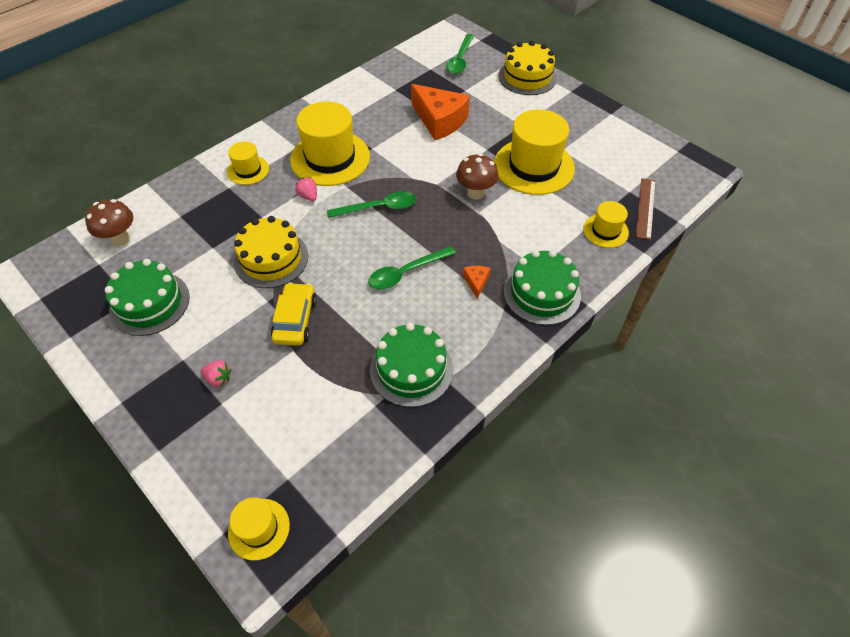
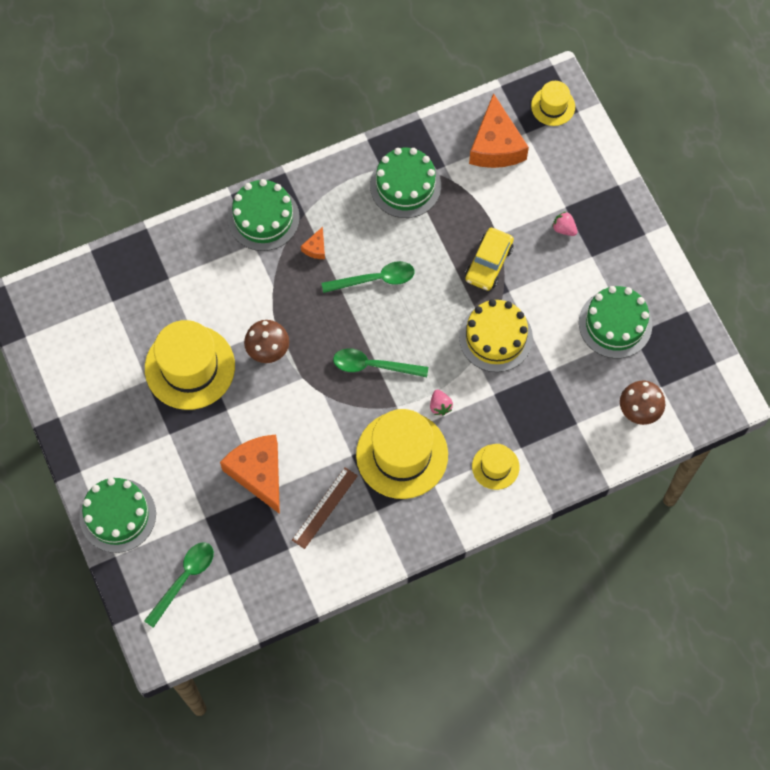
camera: 160 degrees left, 15 degrees up
yellow cake [499,41,557,95] -> green cake [79,478,156,553]
yellow hat [583,201,629,248] -> none
brown ruler [636,178,656,240] -> brown ruler moved to [292,467,358,549]
none -> orange cheese [469,93,529,168]

